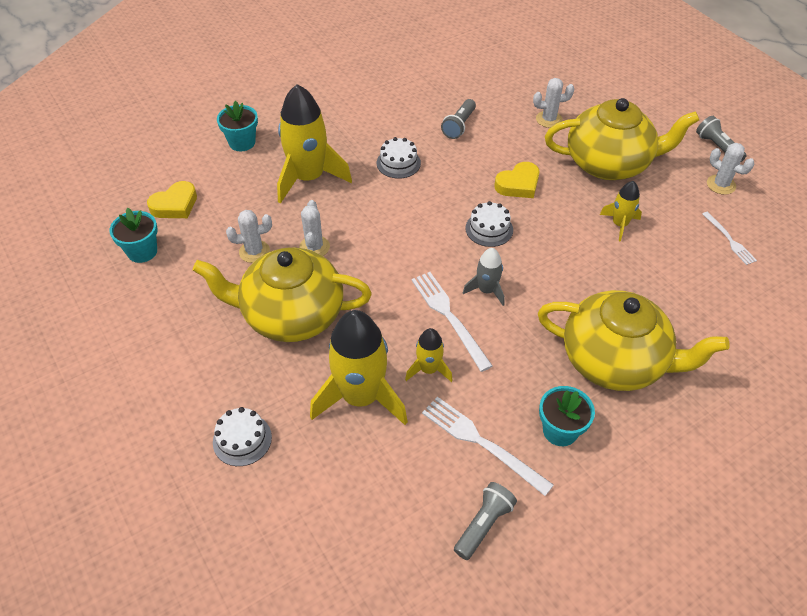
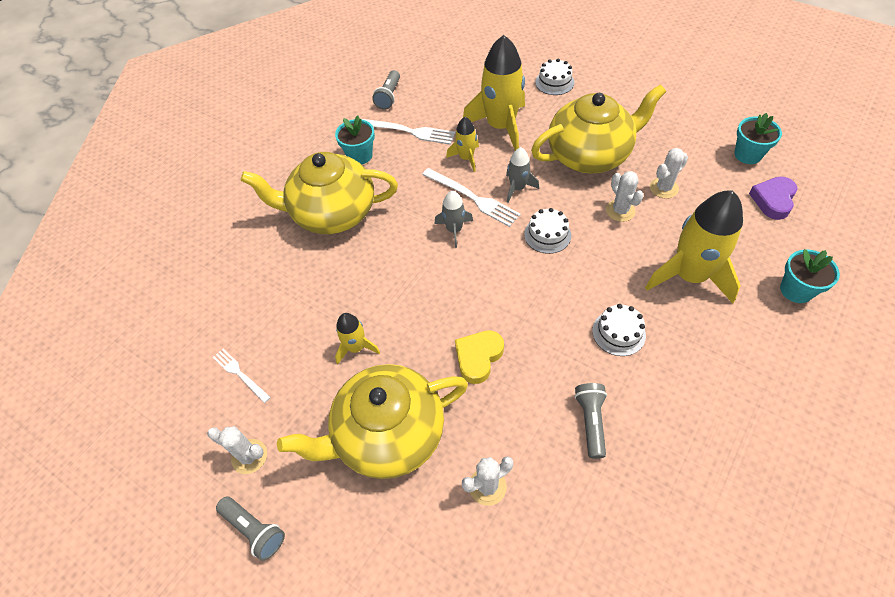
camera: 160 degrees right, 5 degrees up
yellow heart [147,181,197,218] -> purple heart [749,177,798,220]
white cake [465,201,513,247] -> white cake moved to [524,208,571,254]
none -> grey rocket [506,147,539,203]

